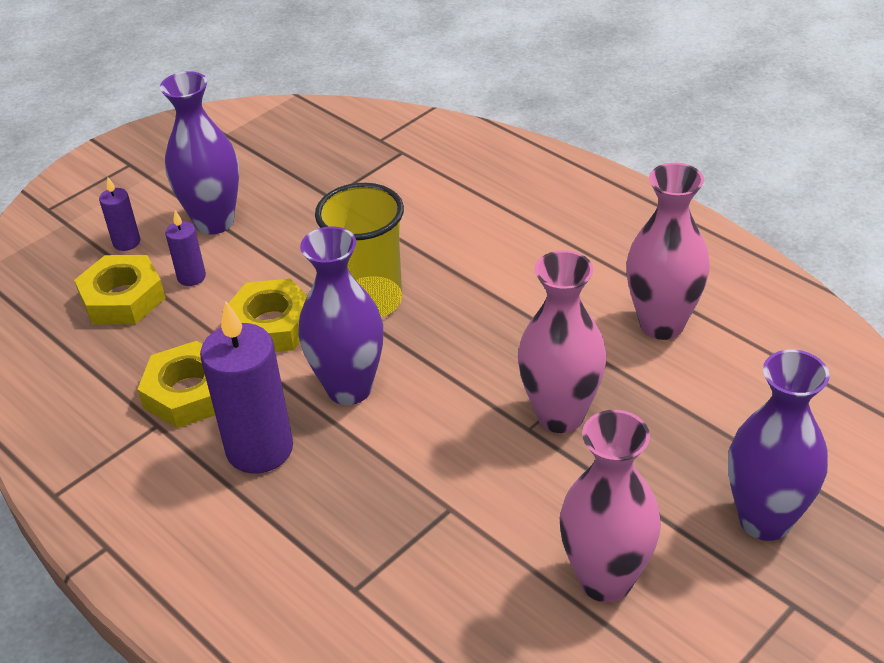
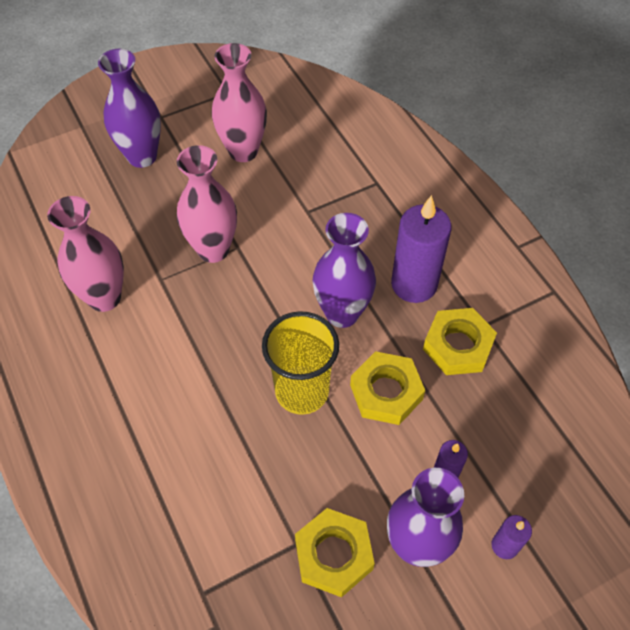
camera: 165 degrees left, 15 degrees up
yellow nut [74,255,166,324] -> yellow nut moved to [295,508,375,597]

